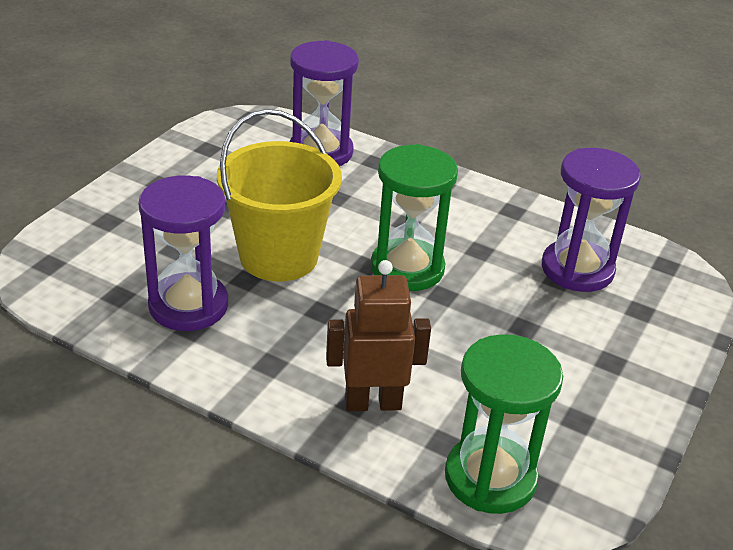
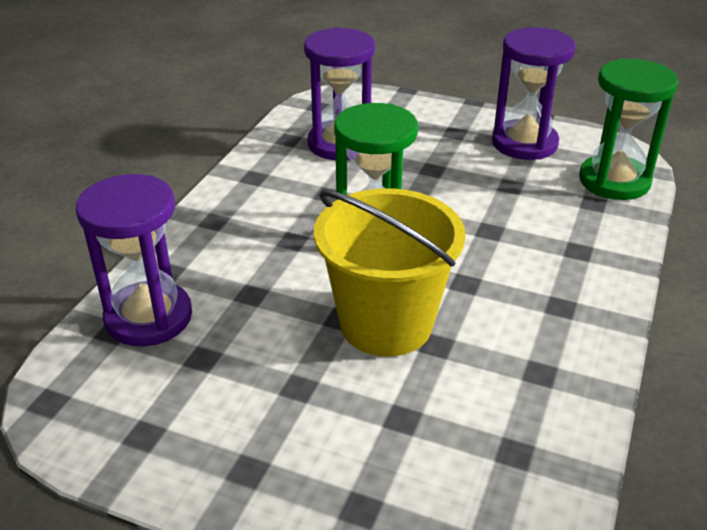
camera: 95 degrees left, 0 degrees up
purple hourglass [139,176,228,331] -> purple hourglass moved to [492,27,576,160]
brown robot [326,260,431,411] -> none

